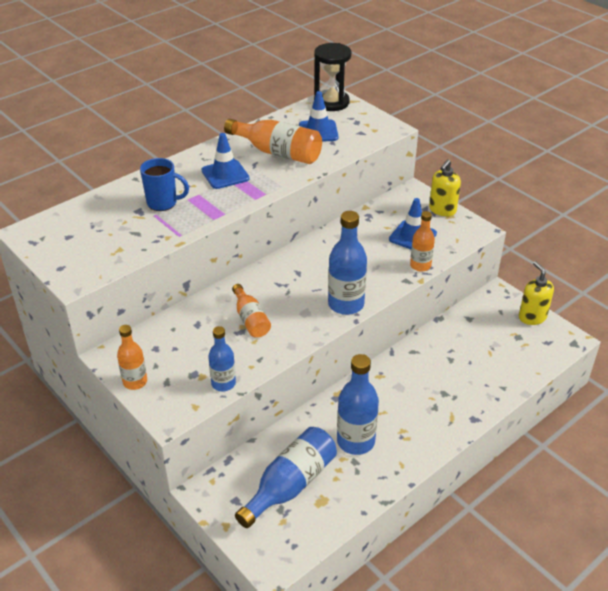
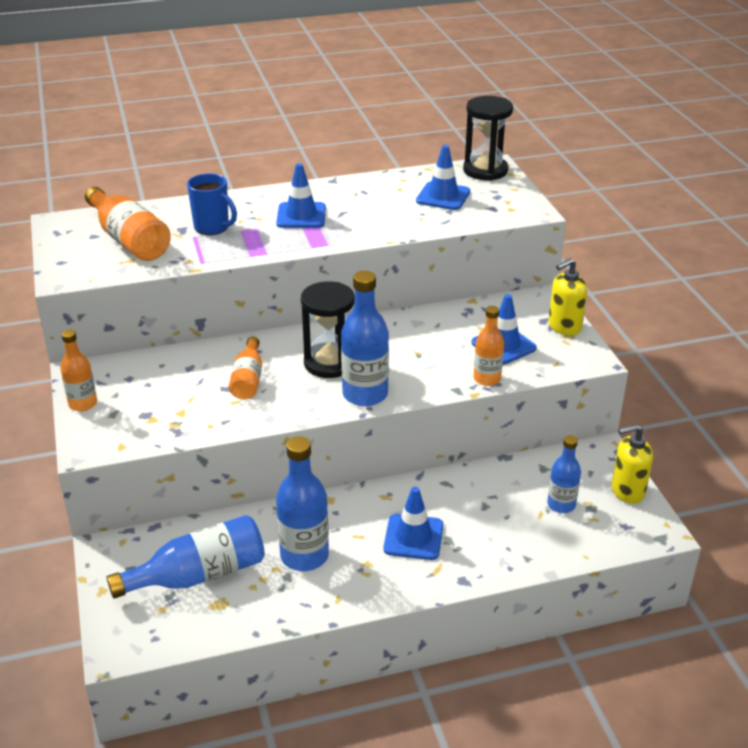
camera: 25 degrees right, 5 degrees down
blue bottle [208,326,236,392] -> blue bottle moved to [547,435,581,513]
orange bottle [224,119,322,164] -> orange bottle moved to [85,187,171,261]
yellow soap dispenser [519,261,554,325] -> yellow soap dispenser turned 105 degrees counterclockwise [611,424,653,504]
none -> black hourglass [301,281,355,378]
none -> blue traffic cone [383,487,443,560]

